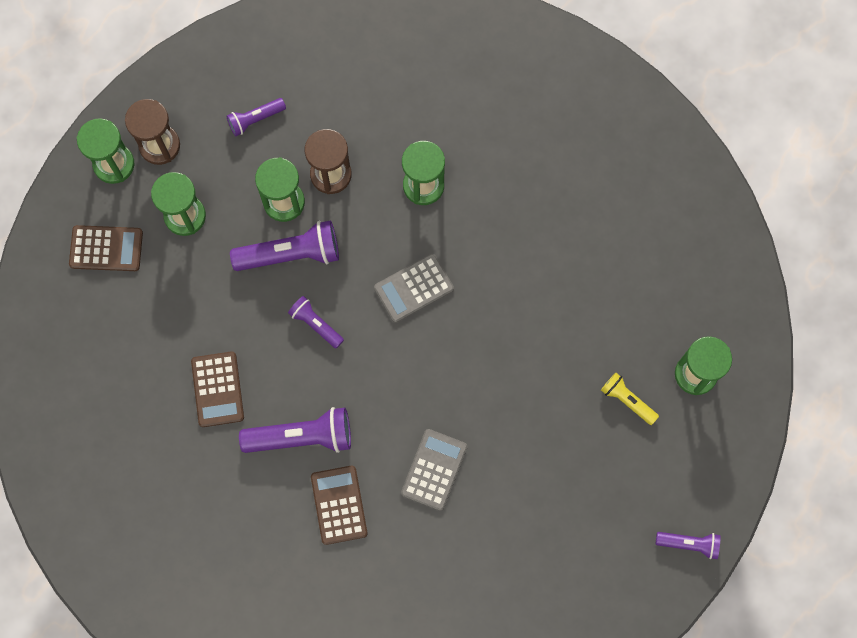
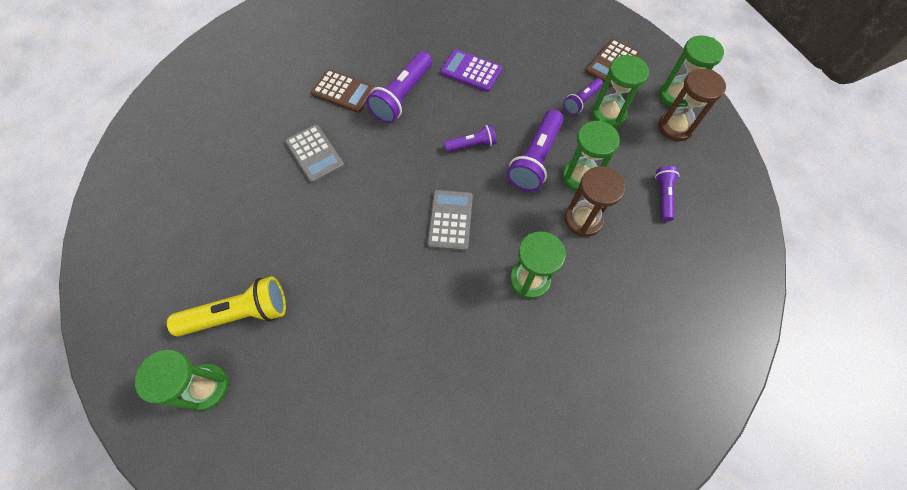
camera: 125 degrees right, 10 degrees down
brown calculator [191,351,244,427] -> purple calculator [440,49,502,92]
yellow flashlight [601,373,659,425] -> yellow flashlight [167,277,286,337], size x1.76
purple flashlight [656,532,720,559] -> purple flashlight moved to [563,78,603,115]

